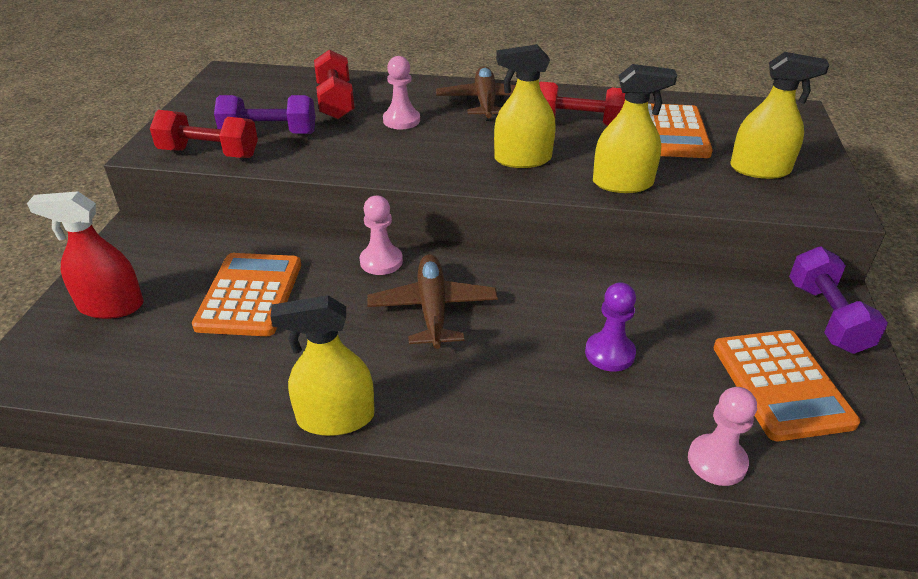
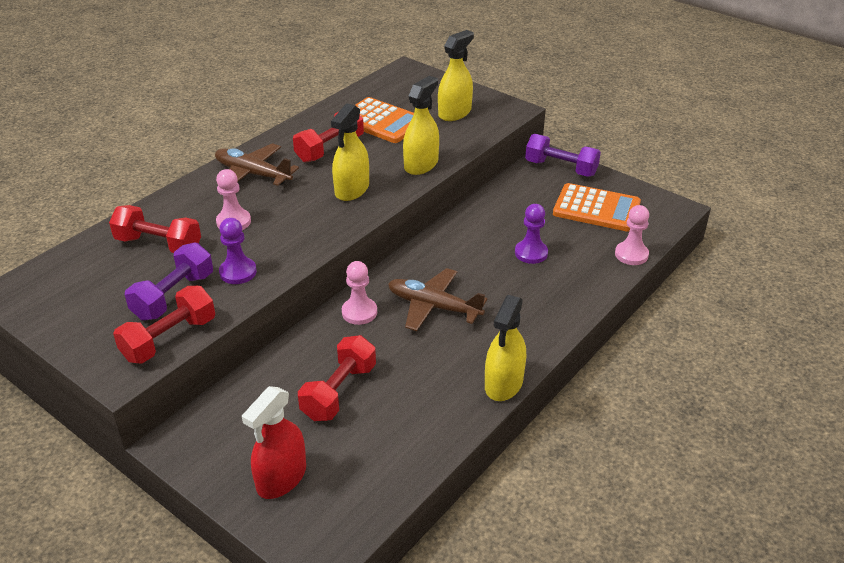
camera: 60 degrees left, 0 degrees up
orange calculator [192,253,301,336] -> red dumbbell [298,335,376,421]
none -> purple pawn [219,218,257,284]

